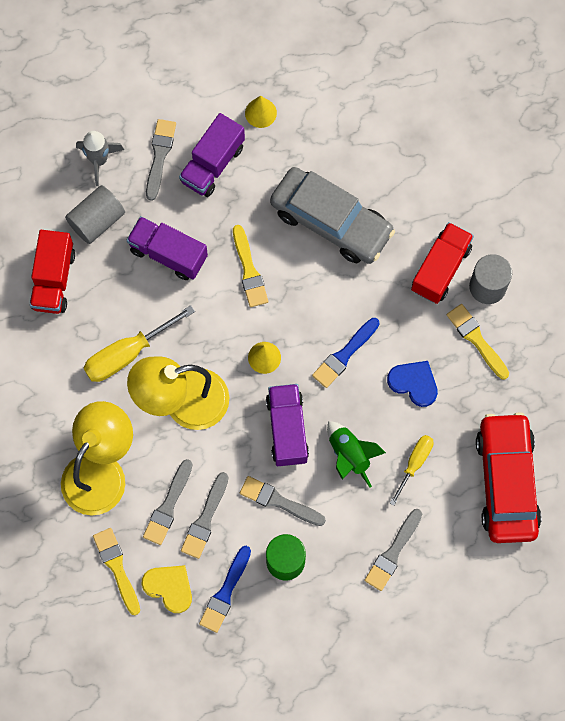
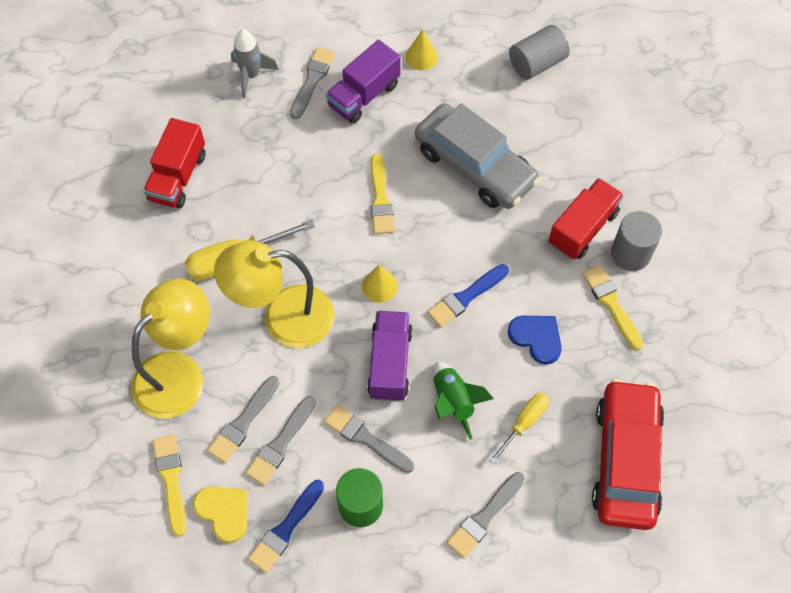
camera: 10 degrees right, 10 degrees down
grey cylinder [65,185,125,244] -> grey cylinder moved to [509,25,570,80]
purple truck [127,216,208,280] -> none

